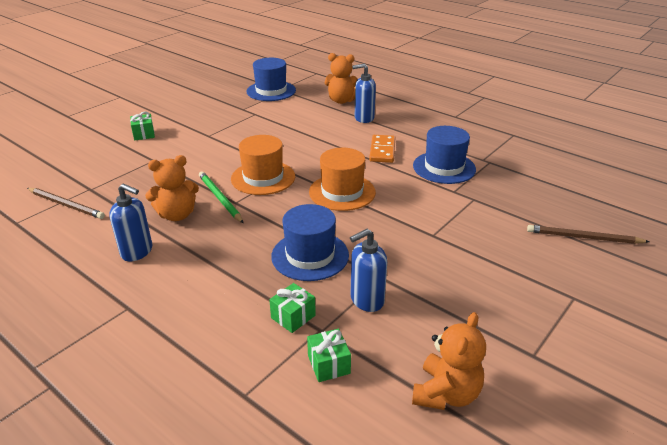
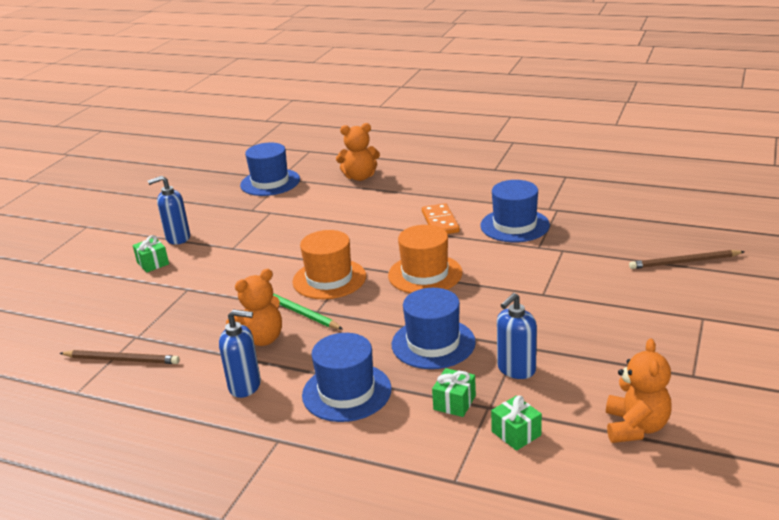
camera: 15 degrees left, 5 degrees down
blue soap dispenser [352,64,376,123] -> blue soap dispenser moved to [148,176,190,245]
none -> blue hat [302,333,392,422]

